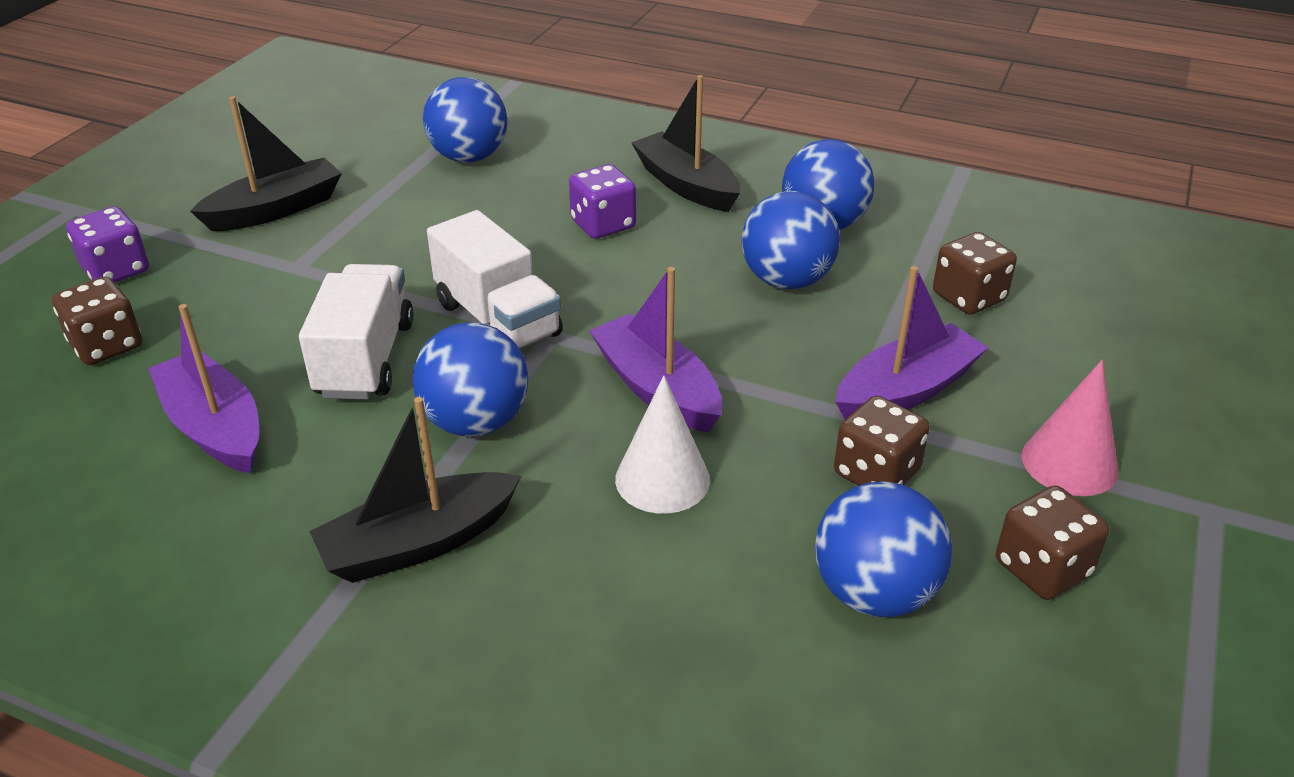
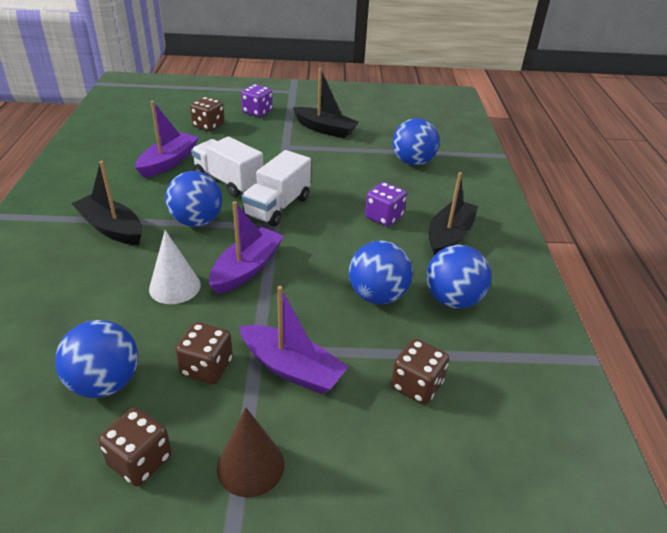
camera: 65 degrees right, 0 degrees up
white truck [299,264,414,400] -> white truck turned 120 degrees counterclockwise [191,137,264,197]
pink cone [1022,360,1119,496] -> brown cone [217,407,284,497]

